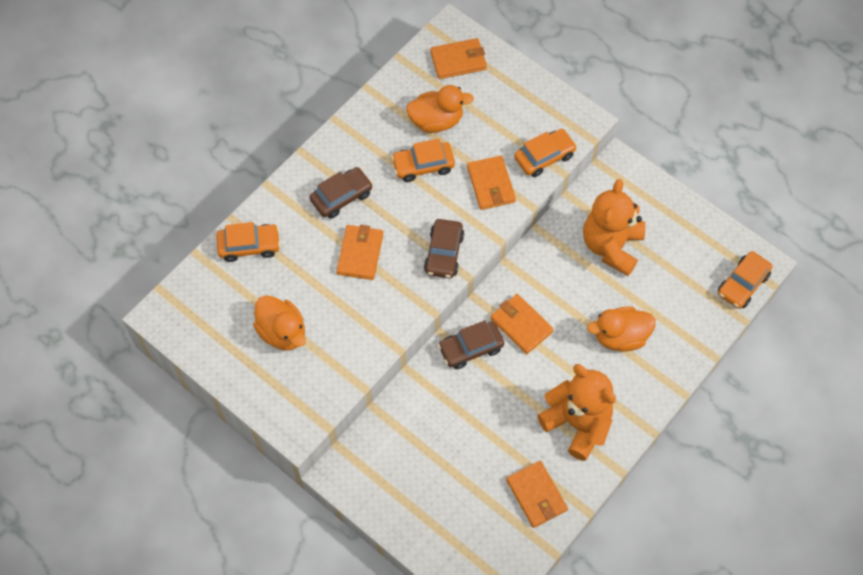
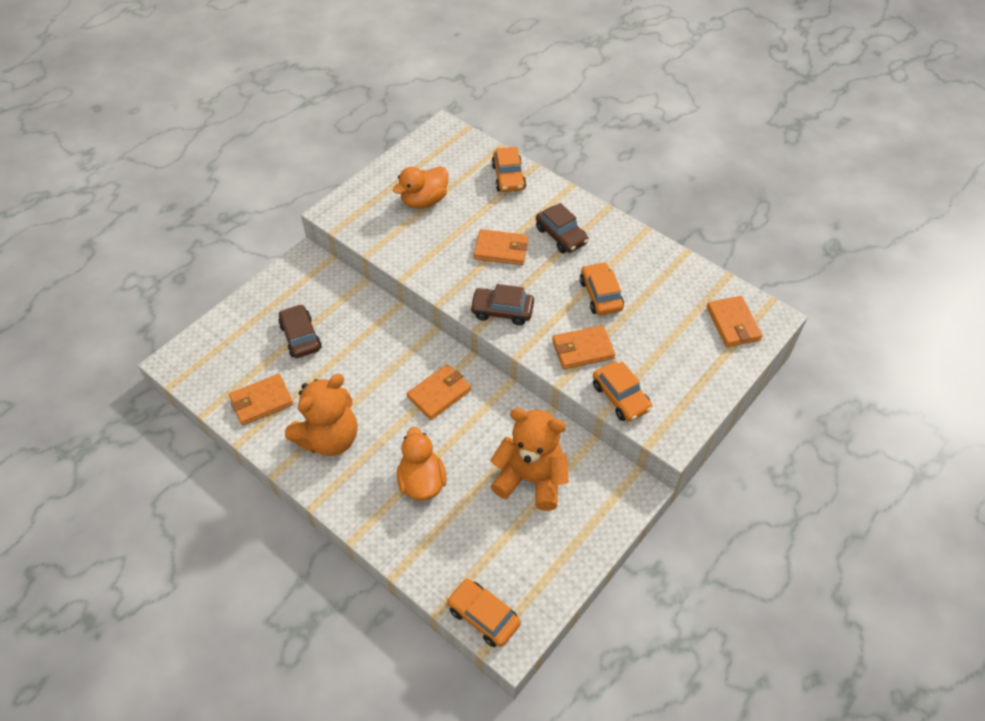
camera: 90 degrees right, 10 degrees down
orange duck [406,85,474,133] -> none
brown car [438,320,504,369] -> brown car moved to [278,304,322,358]

